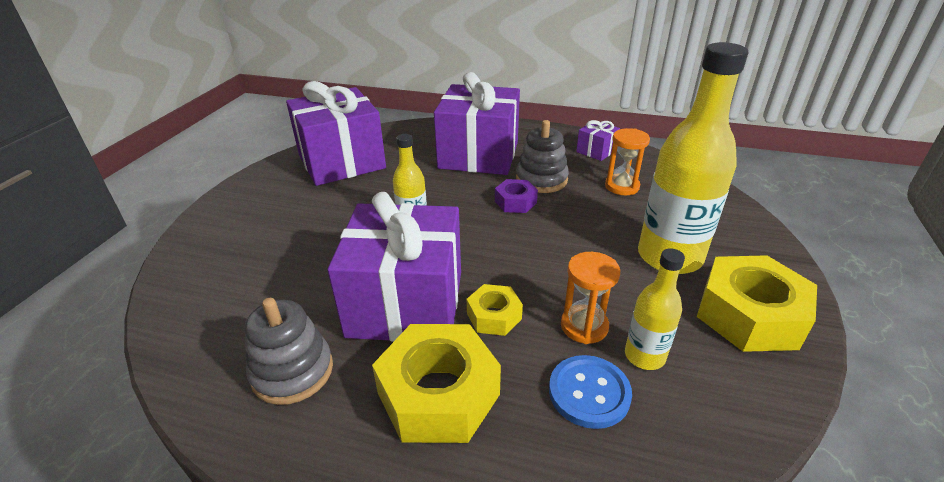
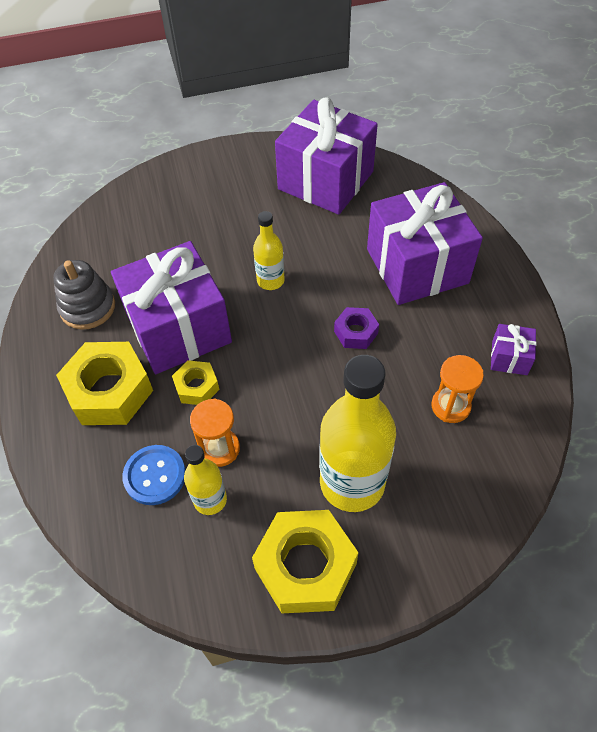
camera: 60 degrees right, 20 degrees up
grey stacking toy [516,120,569,193] -> none

